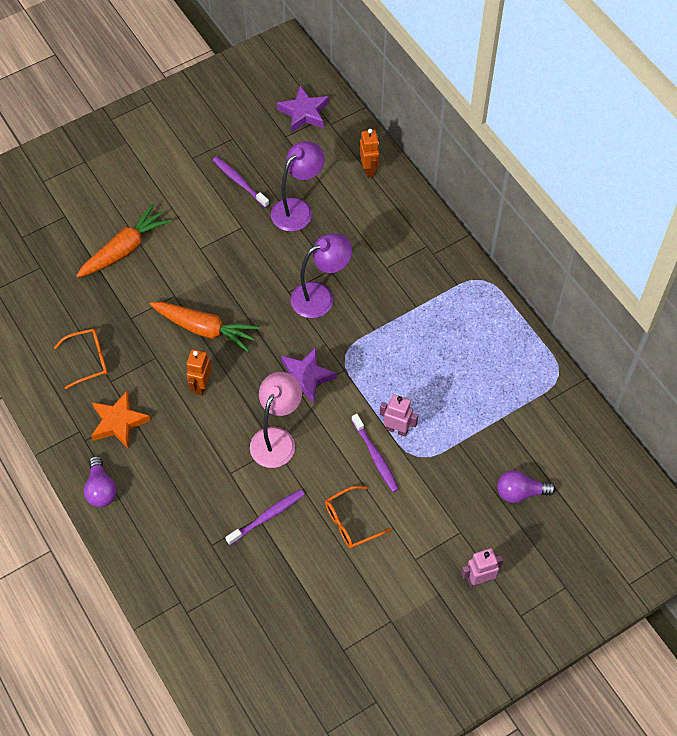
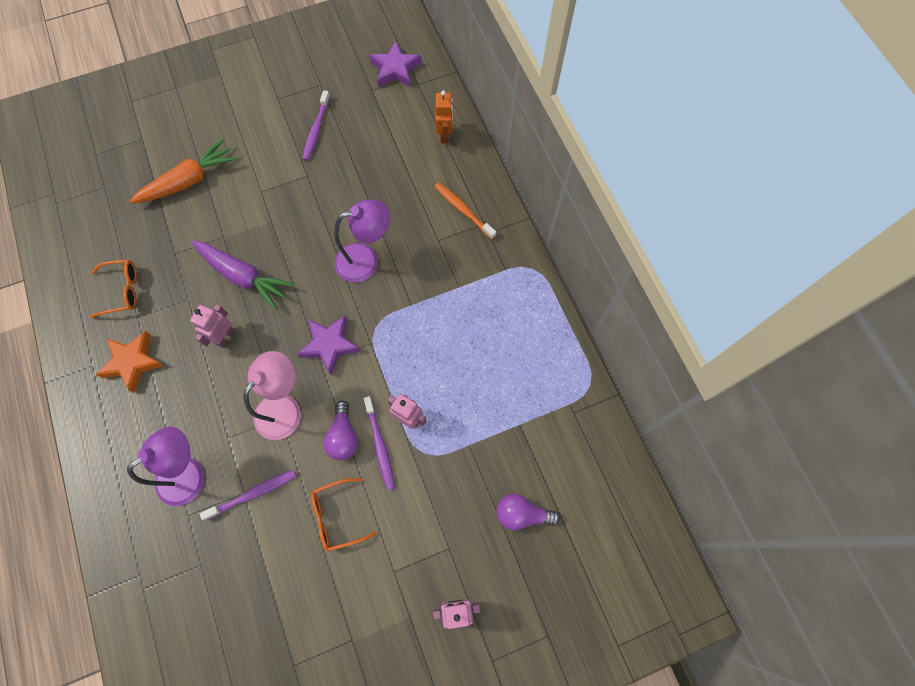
camera: 10 degrees right, 10 degrees up
purple light bulb [84,456,117,507] -> purple light bulb moved to [323,400,358,460]
orange carrot [150,302,260,352] -> purple carrot [192,241,294,310]
orange robot [186,349,212,396] -> pink robot [190,304,234,347]
purple toothbrush [213,157,269,208] -> purple toothbrush turned 135 degrees counterclockwise [302,90,330,161]
purple lamp [271,141,325,231] -> purple lamp moved to [127,427,204,506]
none -> orange toothbrush [434,182,496,239]

